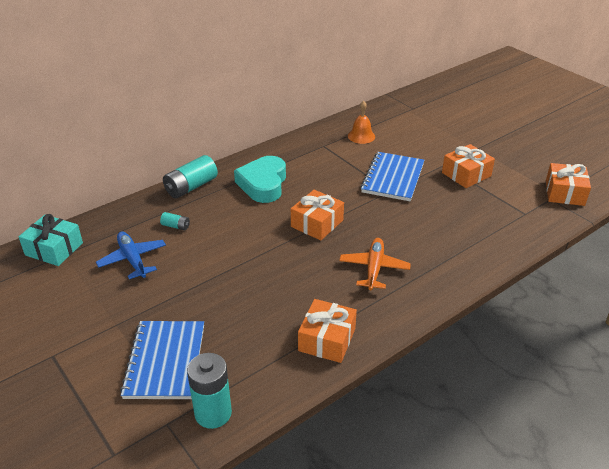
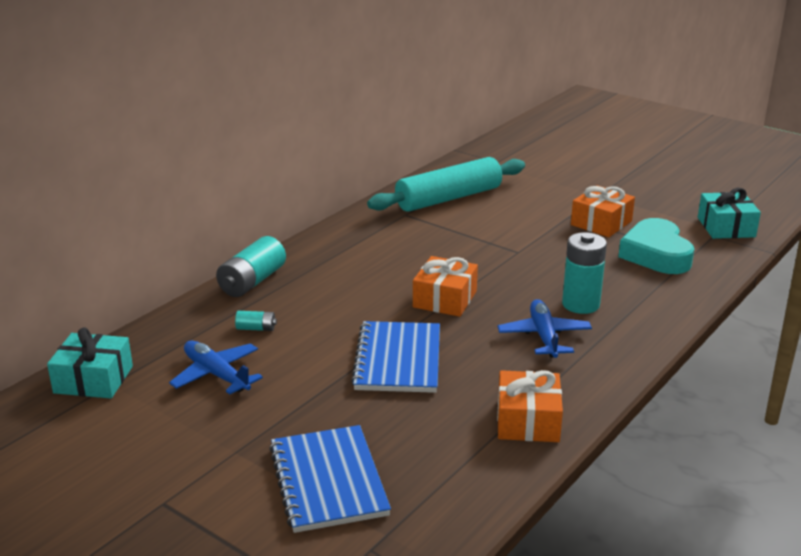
camera: 15 degrees left, 10 degrees down
turquoise battery [187,353,232,429] -> turquoise battery moved to [562,232,607,314]
turquoise heart [234,156,286,203] -> turquoise heart moved to [618,218,694,274]
orange plane [339,238,411,290] -> blue plane [497,299,592,358]
orange bell [348,101,375,144] -> turquoise rolling pin [367,157,525,212]
blue notebook [360,152,424,201] -> blue notebook moved to [351,321,440,393]
orange gift [546,163,591,206] -> turquoise gift [698,188,761,239]

